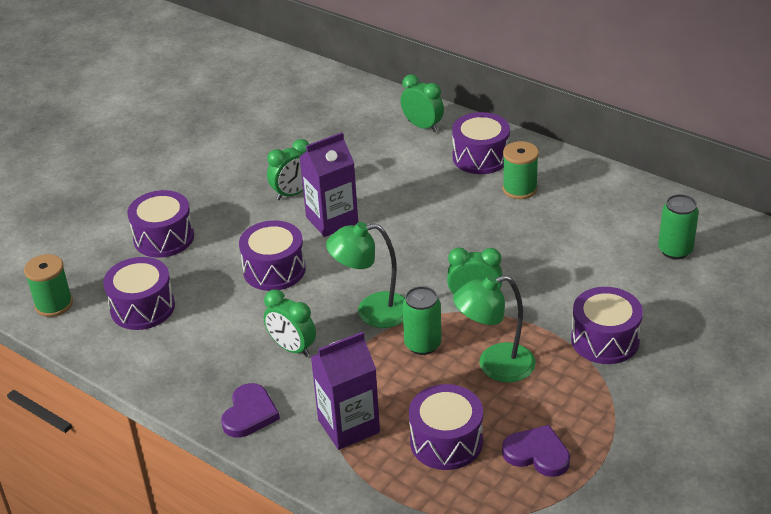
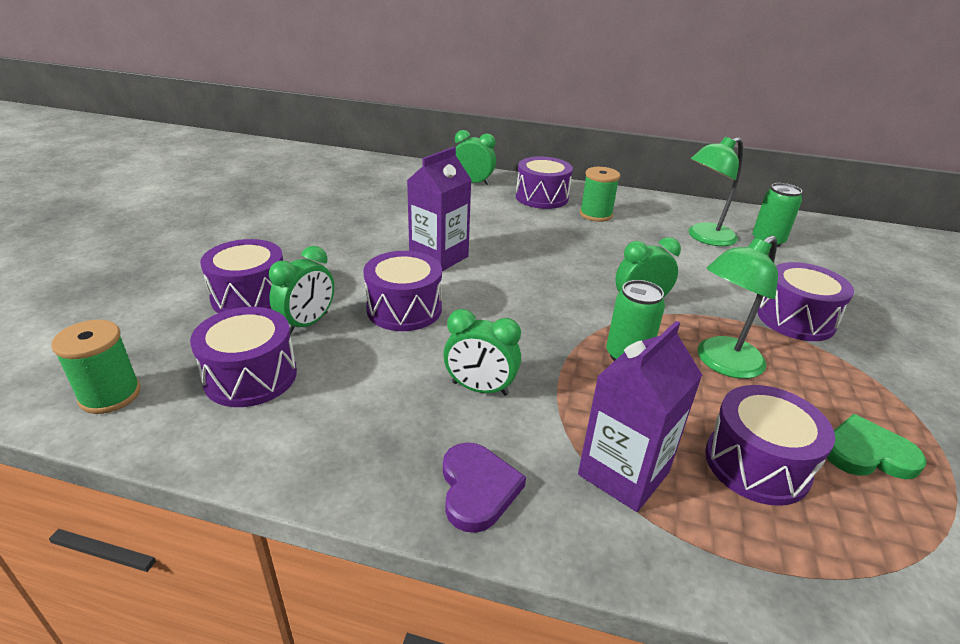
camera: 25 degrees left, 5 degrees down
green clock [267,139,309,200] -> green clock moved to [269,246,334,335]
green lamp [326,222,405,328] -> green lamp moved to [688,137,743,246]
purple heart [502,425,570,477] -> green heart [827,414,927,479]

